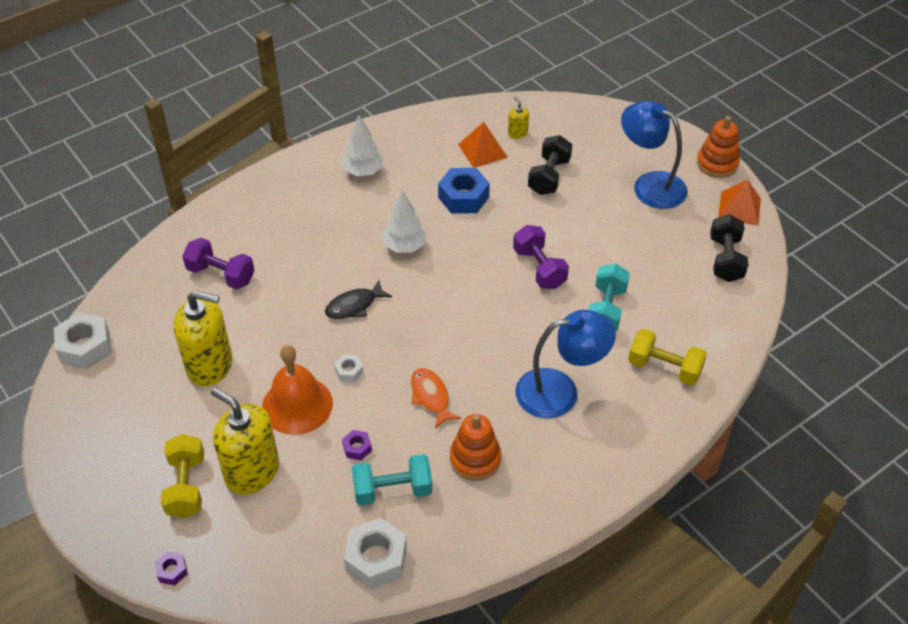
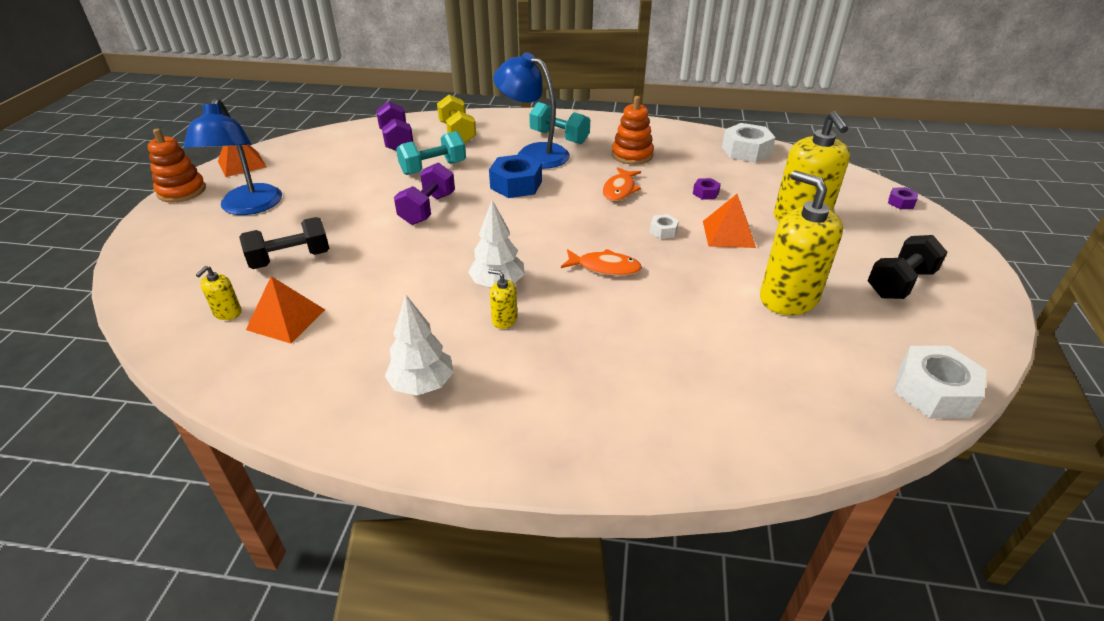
camera: 135 degrees left, 10 degrees down
yellow dumbbell [161,434,204,518] -> none
purple dumbbell [182,238,255,290] -> purple dumbbell moved to [376,101,414,151]
orange bell [262,345,333,435] -> orange pyramid [703,194,756,248]
black fish [325,280,392,319] -> orange fish [561,249,642,276]
turquoise dumbbell [352,454,433,505] -> turquoise dumbbell moved to [529,102,590,144]
blue nut [438,168,490,213] -> blue nut moved to [489,154,542,198]
black dumbbell [710,214,749,282] -> black dumbbell moved to [868,235,947,299]
none -> yellow soap dispenser [488,269,517,329]

